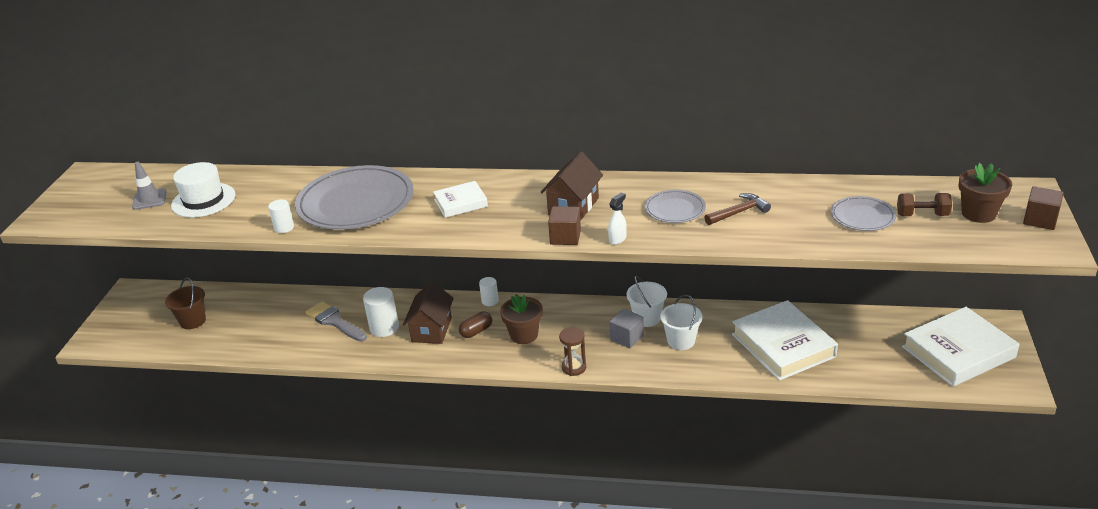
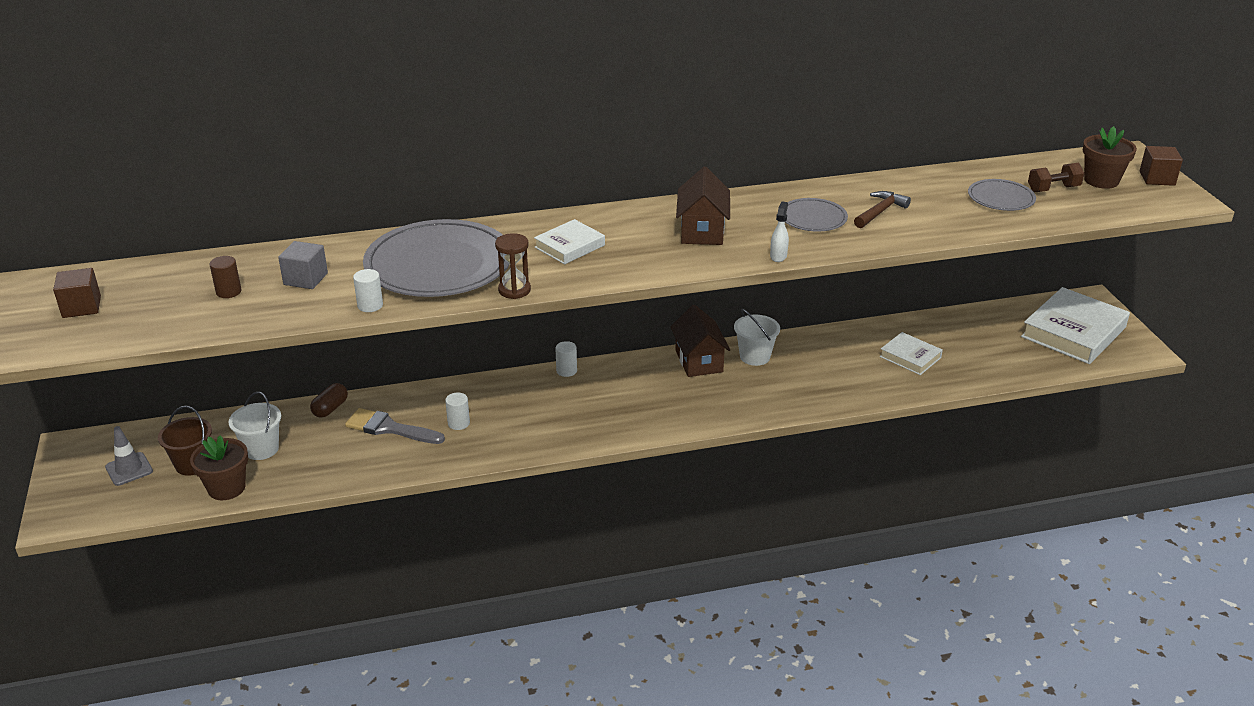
camera: 25 degrees left, 0 degrees up
grey traffic cone [132,162,166,210] -> grey traffic cone moved to [105,426,153,486]
white hat [171,162,235,217] -> brown cylinder [210,256,242,298]
white cylinder [363,287,399,337] -> white cylinder [445,393,470,430], size x0.60
brown house [403,281,454,344] -> brown house moved to [671,305,730,377]
brown capsule [459,312,492,338] -> brown capsule moved to [310,383,348,418]
brown flower pot [500,294,543,344] -> brown flower pot moved to [190,435,248,500]
brown cube [548,206,581,245] -> brown cube moved to [53,268,101,318]
brown hourglass [559,327,586,376] -> brown hourglass moved to [495,233,531,299]
grey cube [609,309,644,348] -> grey cube moved to [278,241,328,289]
white bucket [660,295,703,350] -> white bucket moved to [228,391,281,460]
white book [732,300,838,381] -> white book [880,332,943,375], size x0.54

